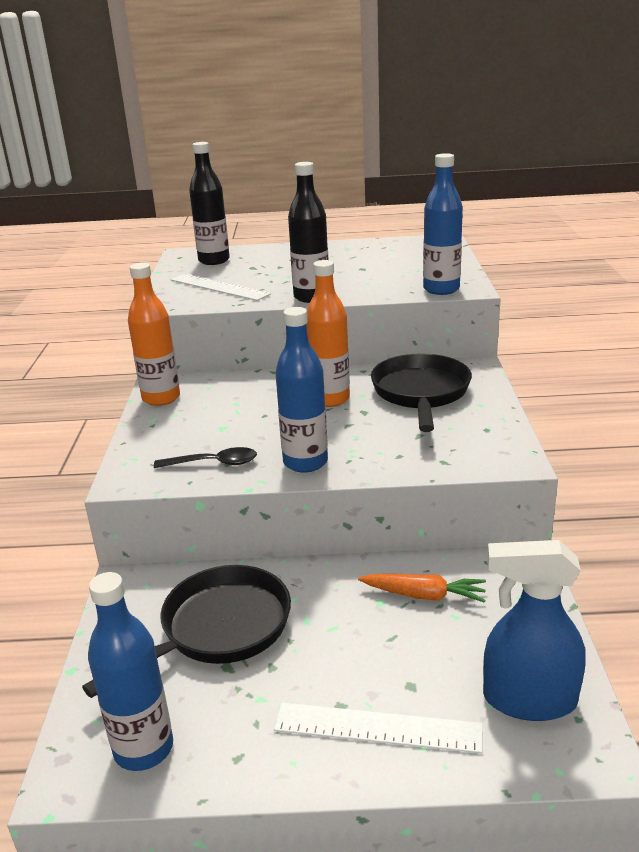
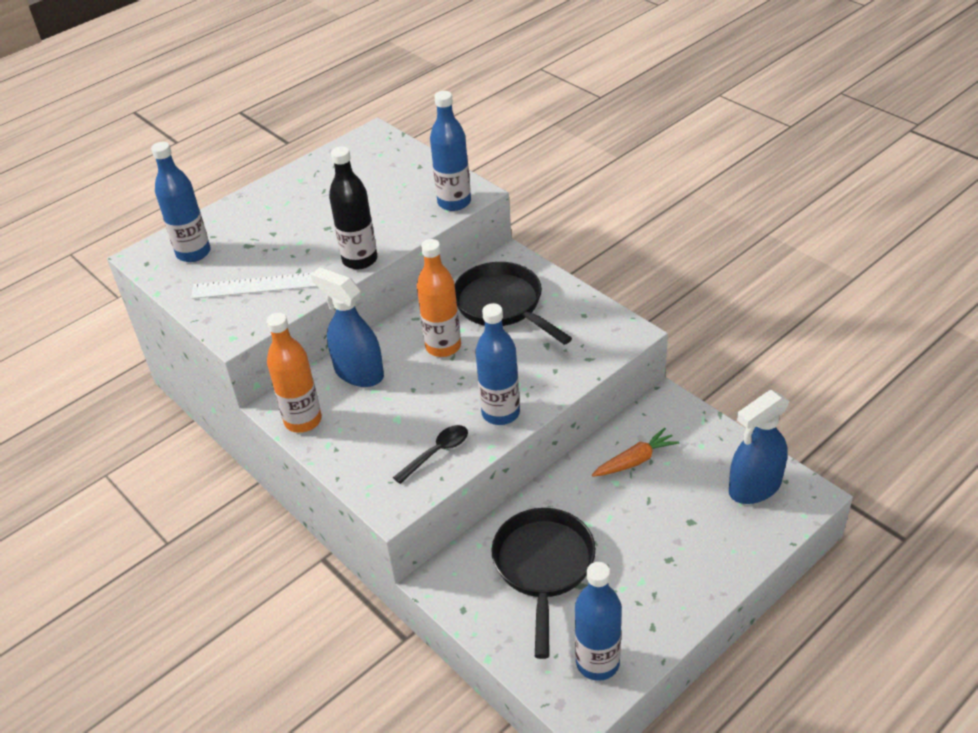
camera: 40 degrees left, 15 degrees up
black bottle [189,142,230,265] -> blue bottle [151,142,211,262]
white ruler [274,702,483,754] -> none
none -> blue spray bottle [311,267,384,387]

